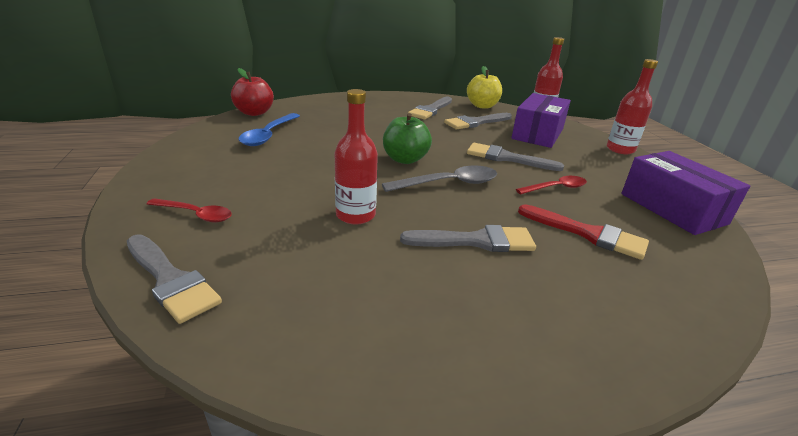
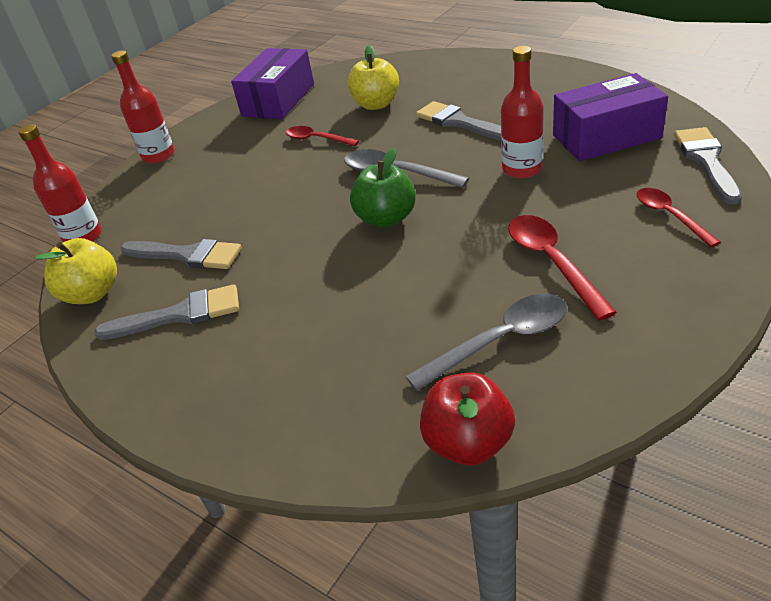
camera: 125 degrees left, 10 degrees up
blue spoon [238,113,300,146] -> grey spoon [405,294,567,391]
grey brush [467,143,564,171] -> none
purple box [511,93,571,148] -> purple box moved to [553,73,668,161]
red brush [518,204,649,260] -> yellow apple [348,45,399,110]
none -> red spoon [508,215,617,321]

